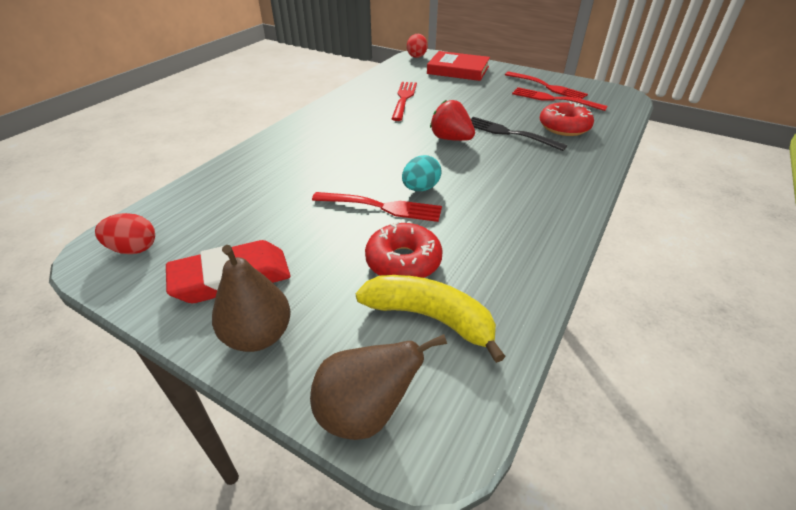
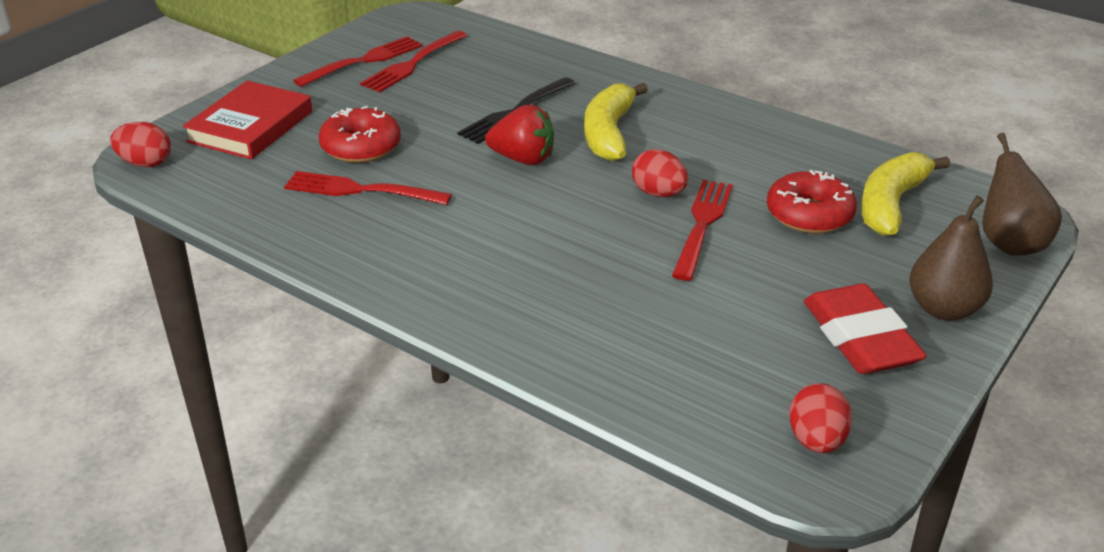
camera: 85 degrees left, 5 degrees down
turquoise egg [402,155,442,191] -> red egg [632,149,688,197]
red strawberry [430,100,475,141] -> red strawberry turned 120 degrees counterclockwise [485,105,554,165]
red donut [540,102,594,136] -> red donut moved to [319,106,401,163]
none -> yellow banana [584,83,648,161]

